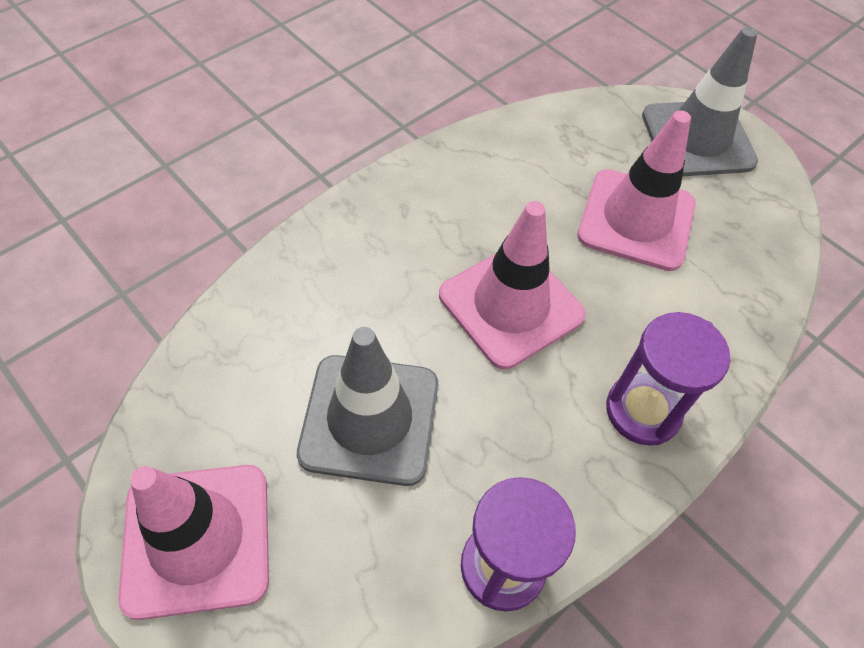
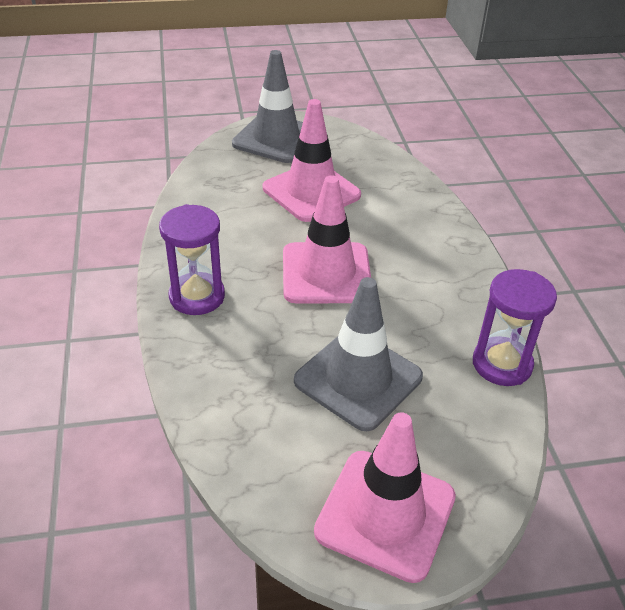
camera: 55 degrees left, 15 degrees down
purple hourglass [606,312,730,446] -> purple hourglass moved to [159,204,225,315]

